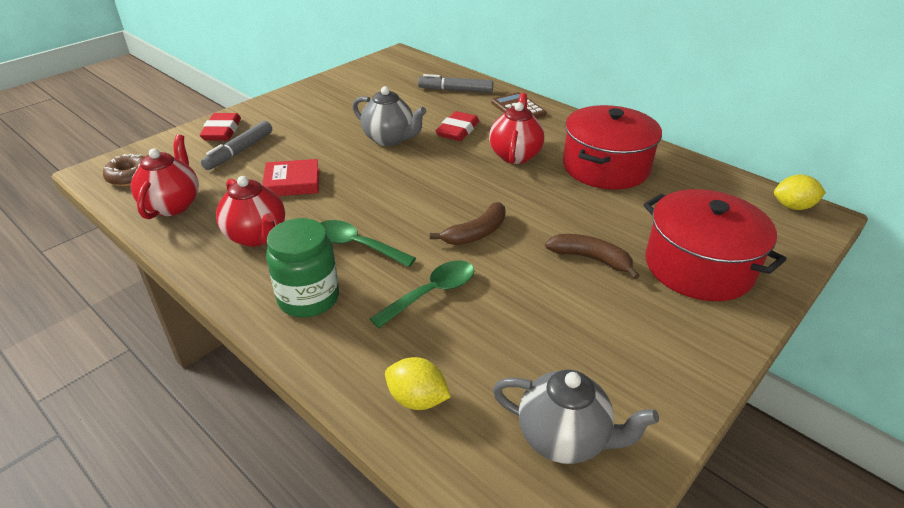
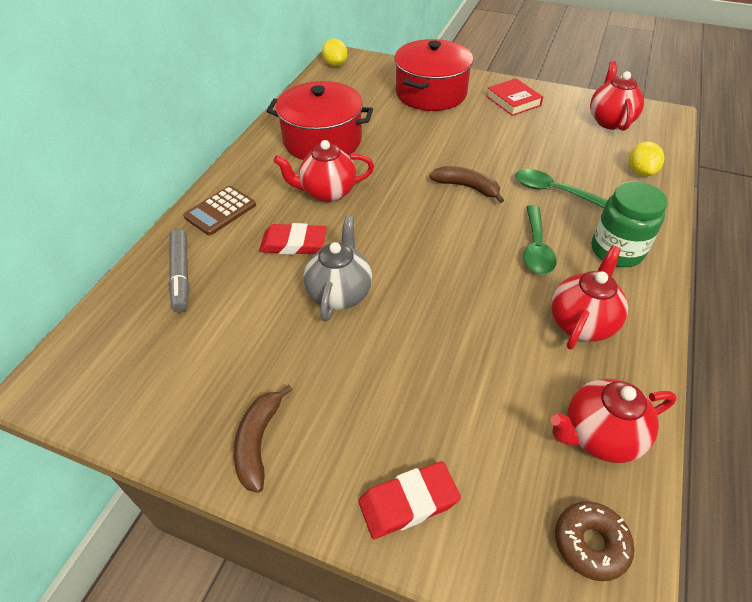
camera: 110 degrees left, 10 degrees up
grey marker [201,121,272,170] -> none
red book [262,159,319,196] -> red book moved to [486,78,543,116]
grey teapot [493,370,659,464] -> red teapot [590,61,644,131]
brown banana [545,234,640,279] -> brown banana moved to [234,385,293,493]

